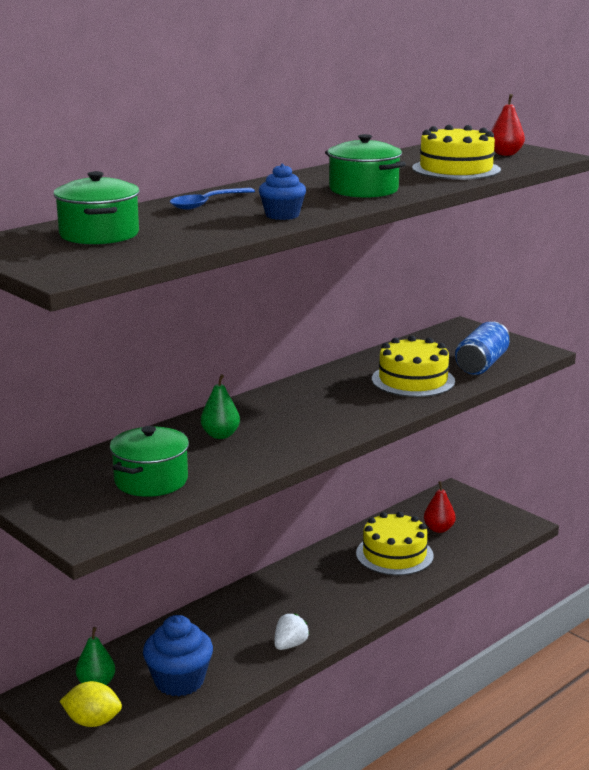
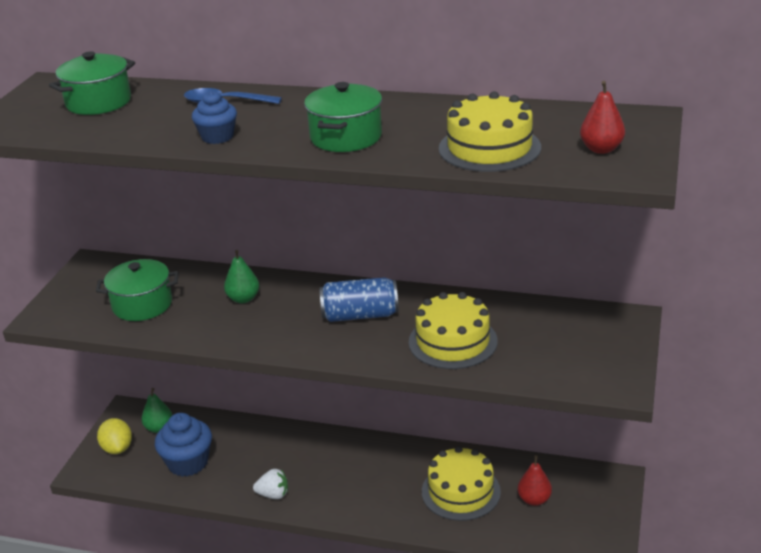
camera: 60 degrees right, 10 degrees up
blue can [455,322,510,375] -> blue can moved to [319,277,399,322]

